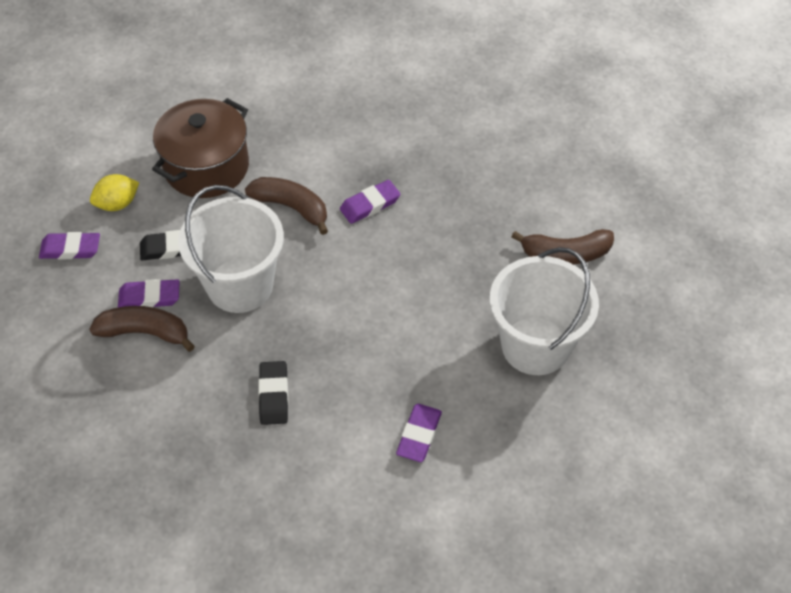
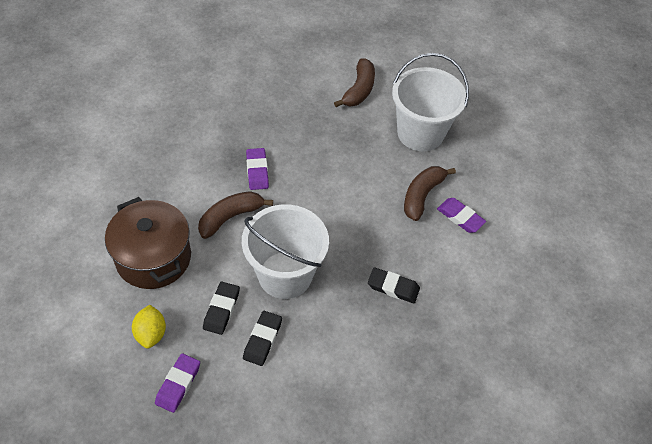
camera: 70 degrees left, 0 degrees up
brown banana [89,306,195,352] -> brown banana moved to [404,166,456,221]
purple eraser [118,279,180,307] -> black eraser [243,311,282,366]

